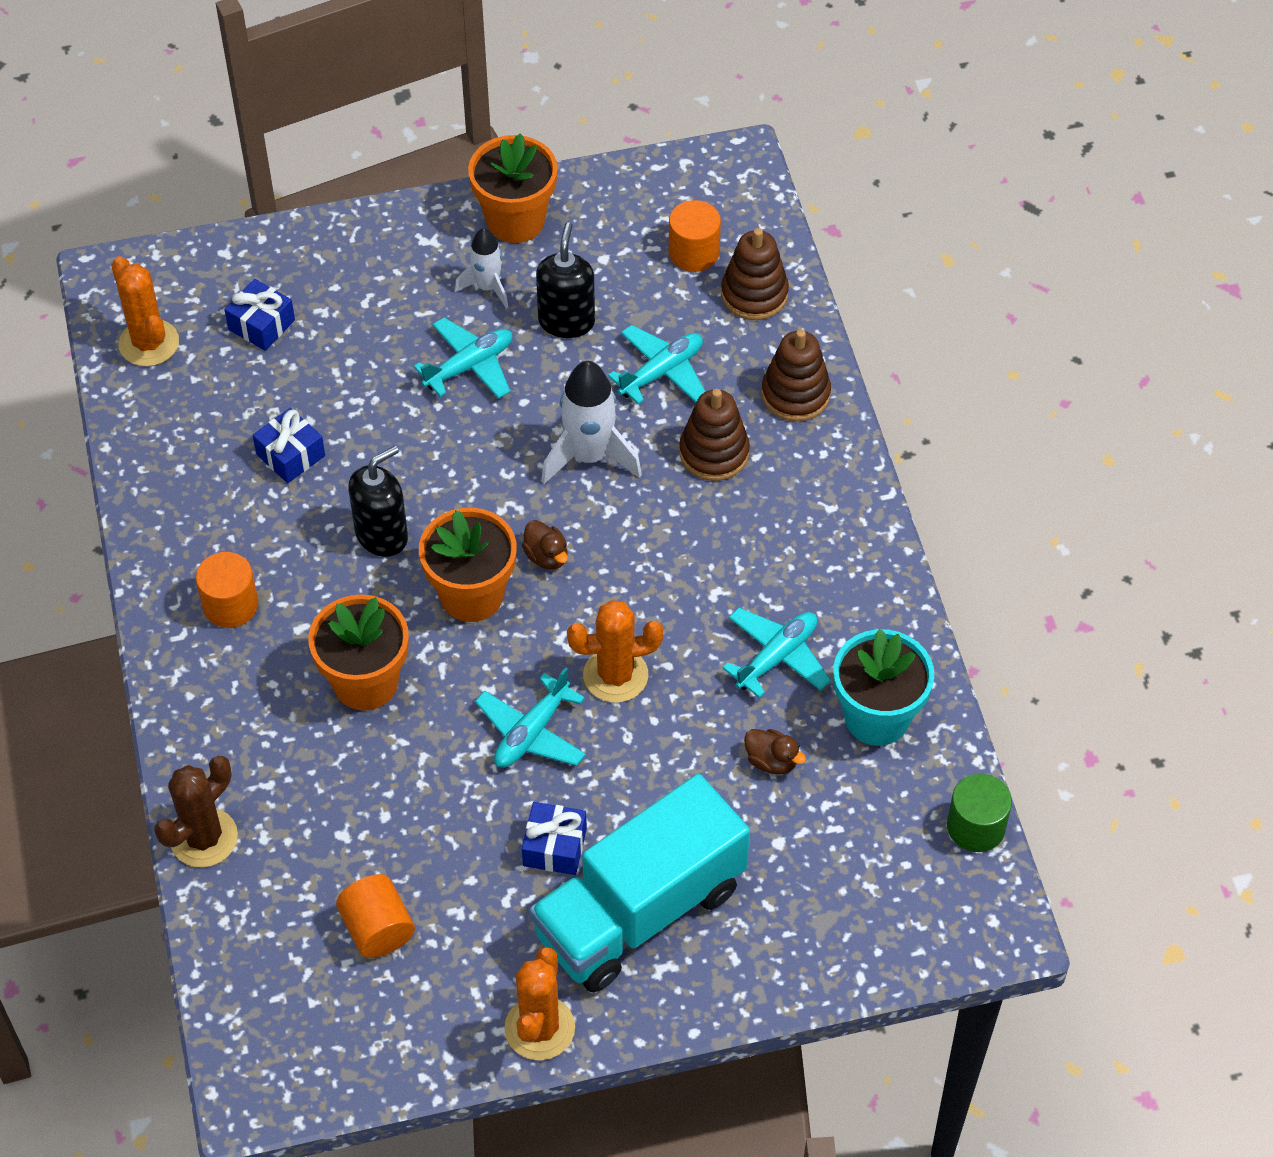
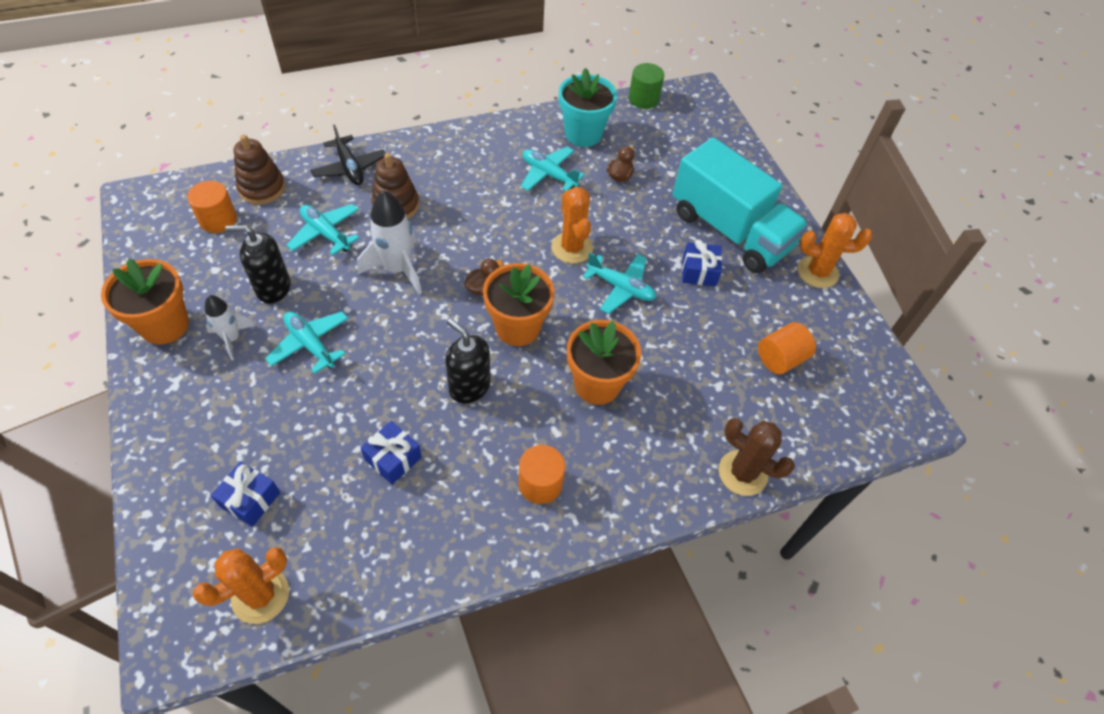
camera: 100 degrees left, 0 degrees up
brown stacking toy [761,329,831,422] -> black plane [310,124,386,185]

